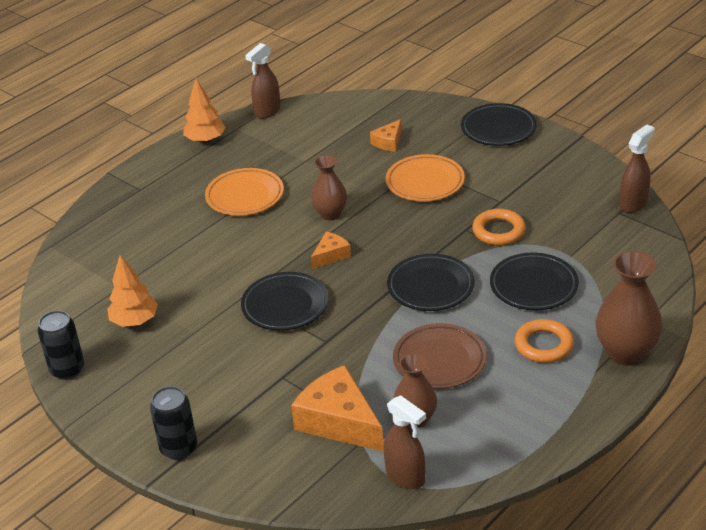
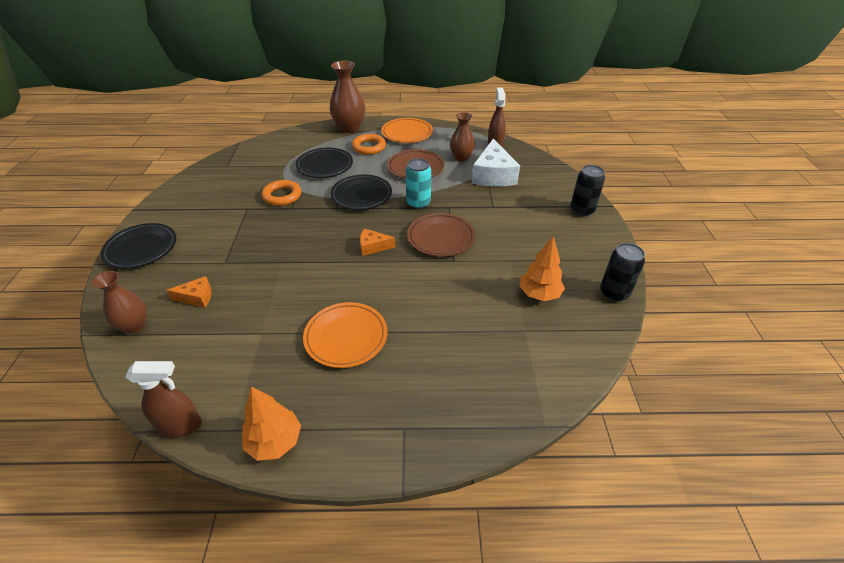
camera: 135 degrees left, 5 degrees up
black plate [241,272,329,331] -> brown plate [407,213,475,257]
orange cheese [291,365,384,452] -> white cheese [472,139,520,187]
brown vase [311,155,347,220] -> brown vase moved to [92,271,147,334]
orange plate [386,154,465,202] -> orange plate moved to [381,118,433,143]
brown spray bottle [620,125,655,213] -> none
none -> turquoise can [406,158,431,209]

